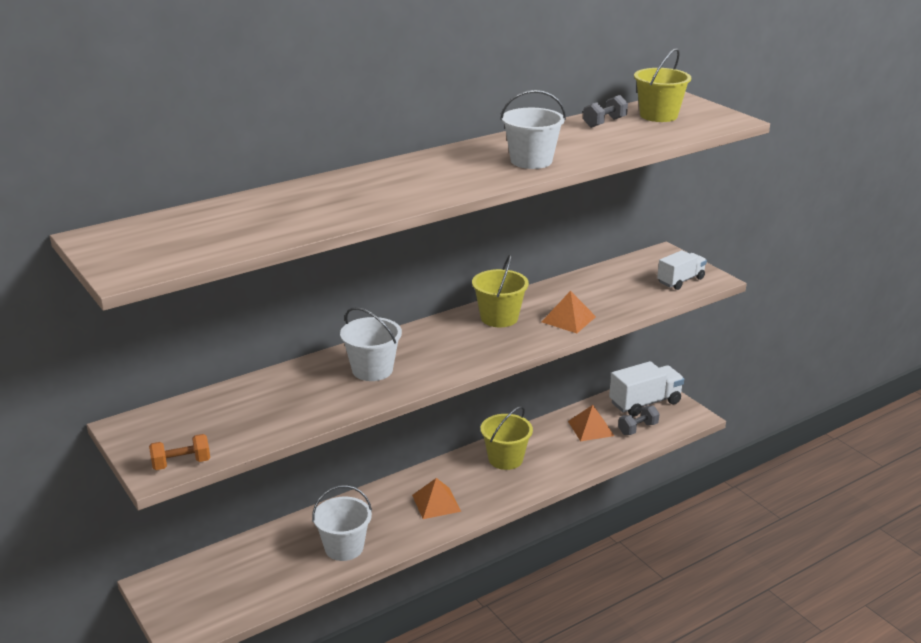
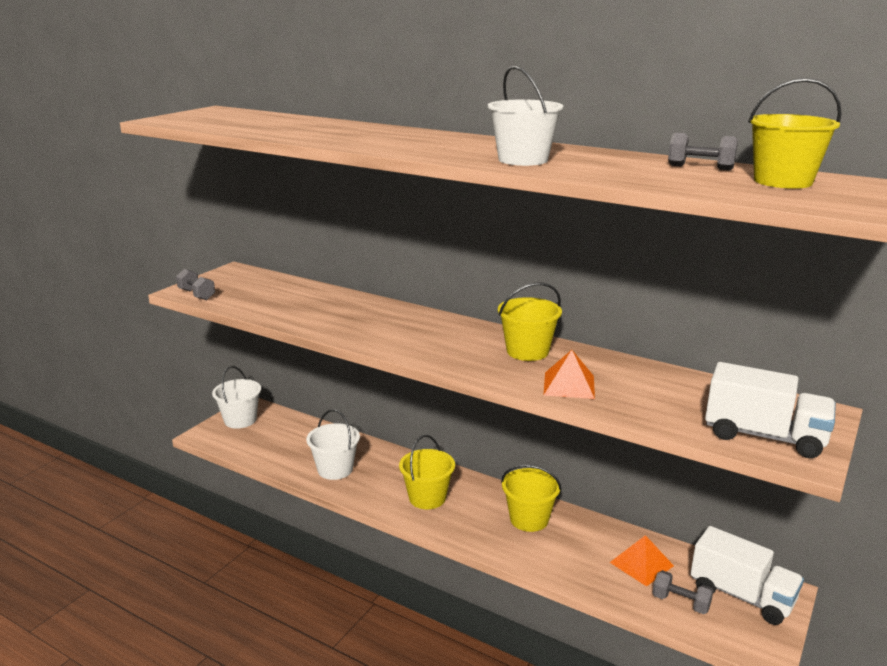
camera: 65 degrees right, 5 degrees down
orange dumbbell [149,434,210,470] -> grey dumbbell [176,269,215,300]
white bucket [340,307,402,381] -> white bucket moved to [212,366,261,429]
orange pyramid [412,478,461,519] -> yellow bucket [399,435,455,509]
white truck [657,250,707,290] -> white truck [705,362,836,458], size x1.52

